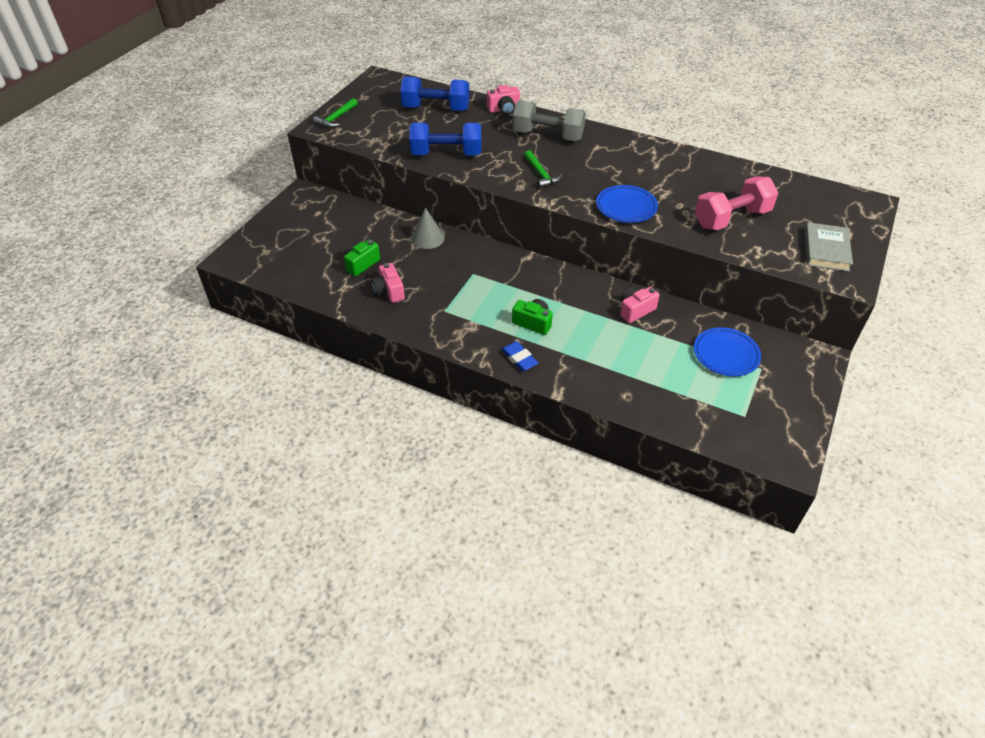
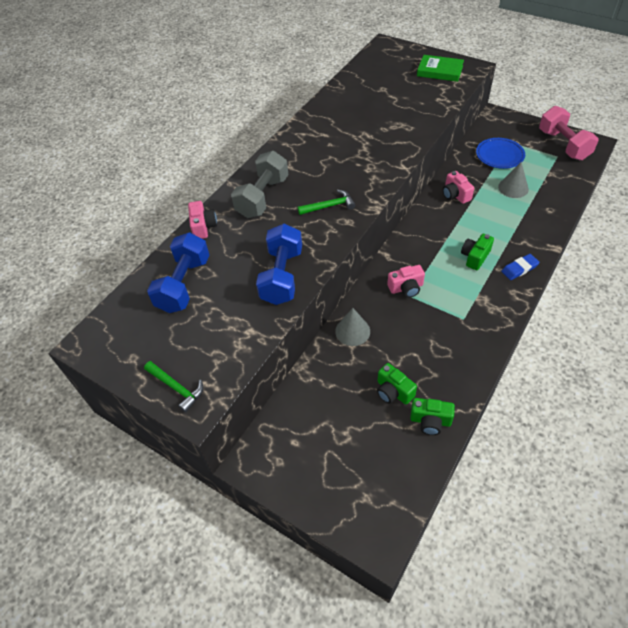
camera: 80 degrees left, 5 degrees up
pink camera [371,263,405,303] -> pink camera moved to [387,265,425,298]
blue plate [596,185,658,223] -> none
pink dumbbell [695,176,778,230] -> pink dumbbell moved to [539,106,599,160]
grey book [804,222,853,272] -> green book [417,55,464,82]
none -> green camera [410,398,455,435]
none -> grey cone [498,162,529,198]

